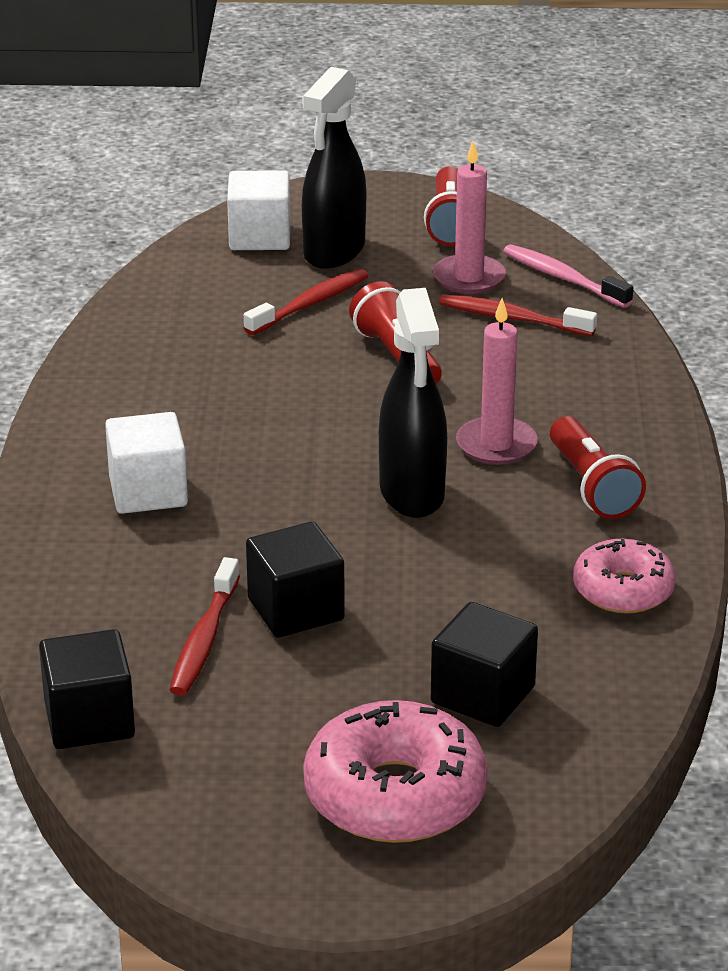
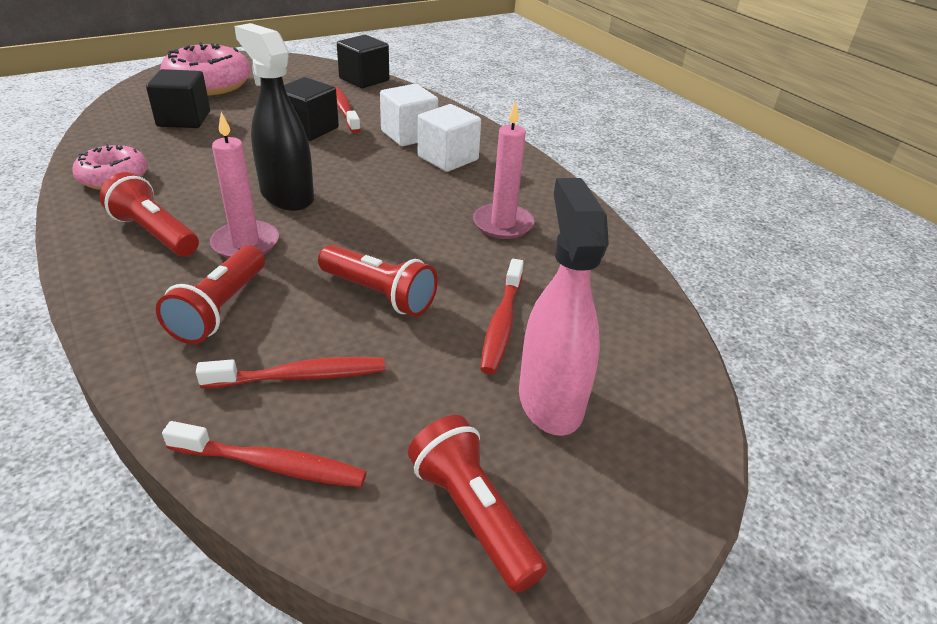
camera: 145 degrees right, 5 degrees up
white cube [227,170,290,250] -> white cube moved to [380,84,438,146]
black spray bottle [302,67,366,269] -> pink spray bottle [519,178,609,436]
pink candle [433,141,506,294] -> pink candle moved to [473,100,534,239]
pink toothbrush [503,244,633,308] -> red toothbrush [162,421,367,487]
none -> red flashlight [156,246,265,344]

